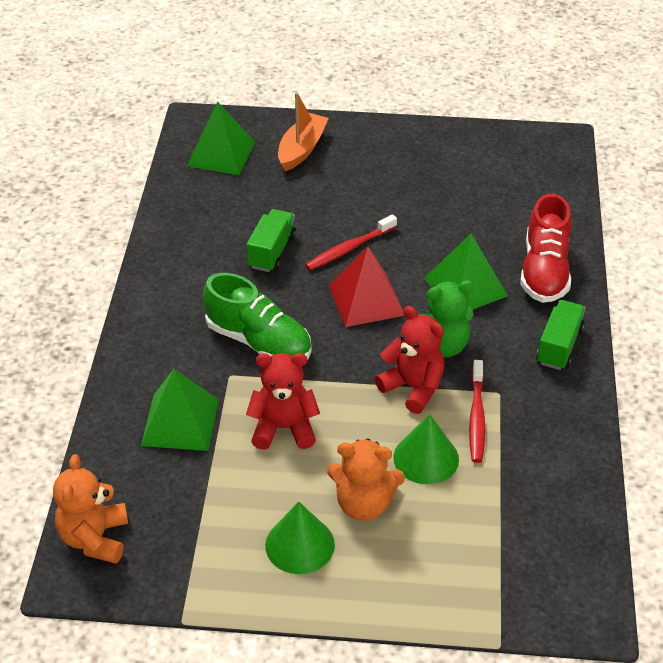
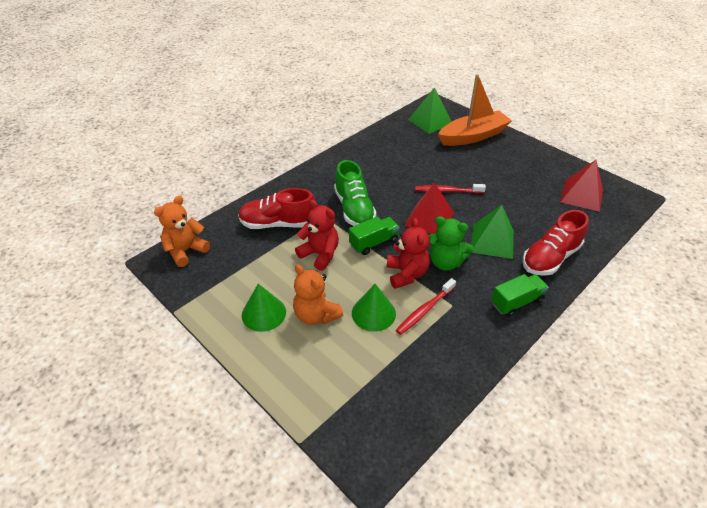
camera: 40 degrees right, 0 degrees up
green pyramid [141,369,219,451] -> red shoe [238,188,315,229]
green truck [246,209,296,272] -> green truck moved to [349,216,399,255]
orange boat [278,92,329,171] -> orange boat [438,74,512,146], size x1.52
none -> red pyramid [560,160,603,212]

